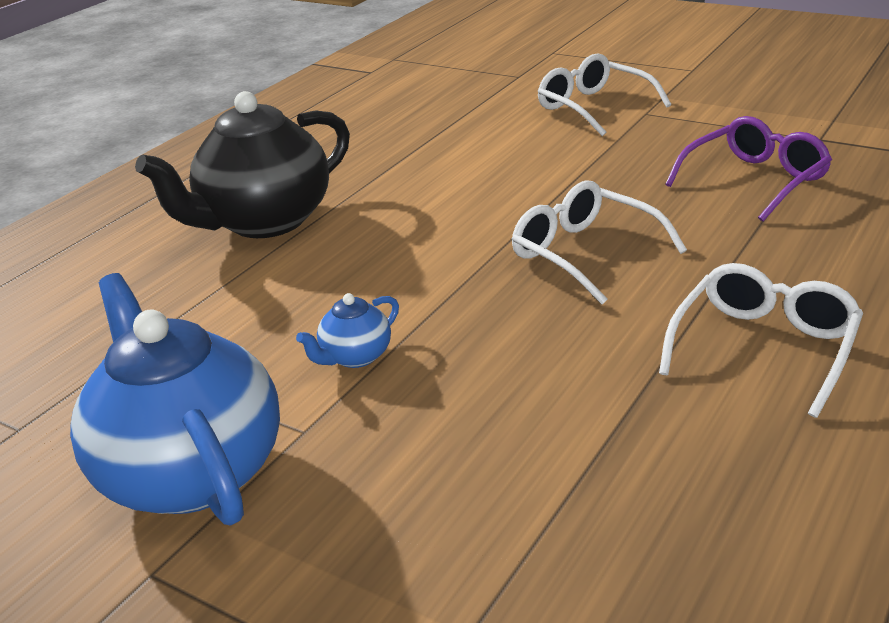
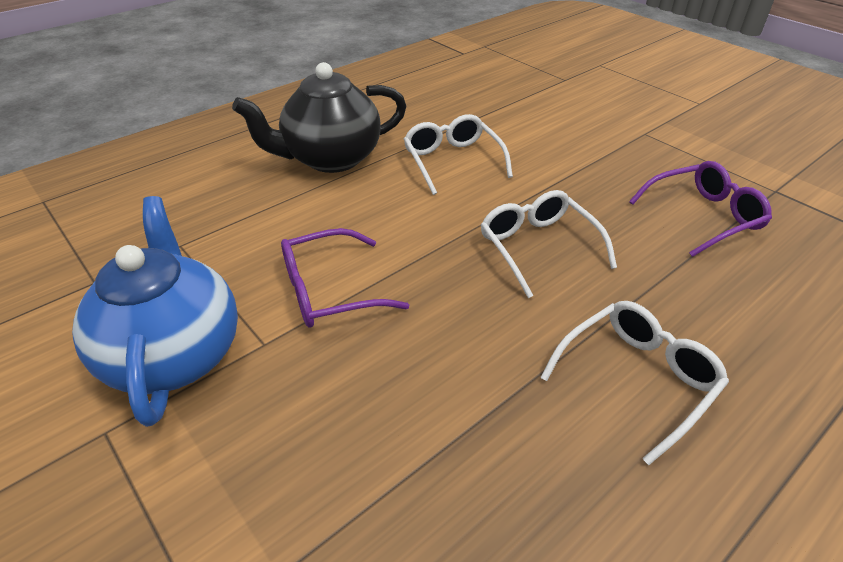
camera: 15 degrees right, 10 degrees up
blue teapot [296,293,399,368] -> purple glasses [281,228,409,328]
white glasses [538,53,671,136] -> white glasses moved to [404,114,513,195]

